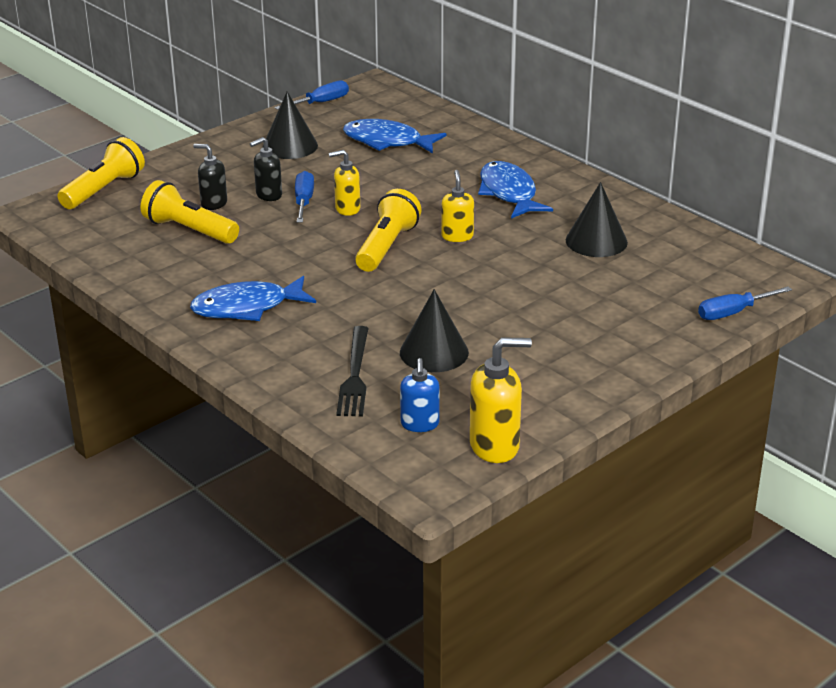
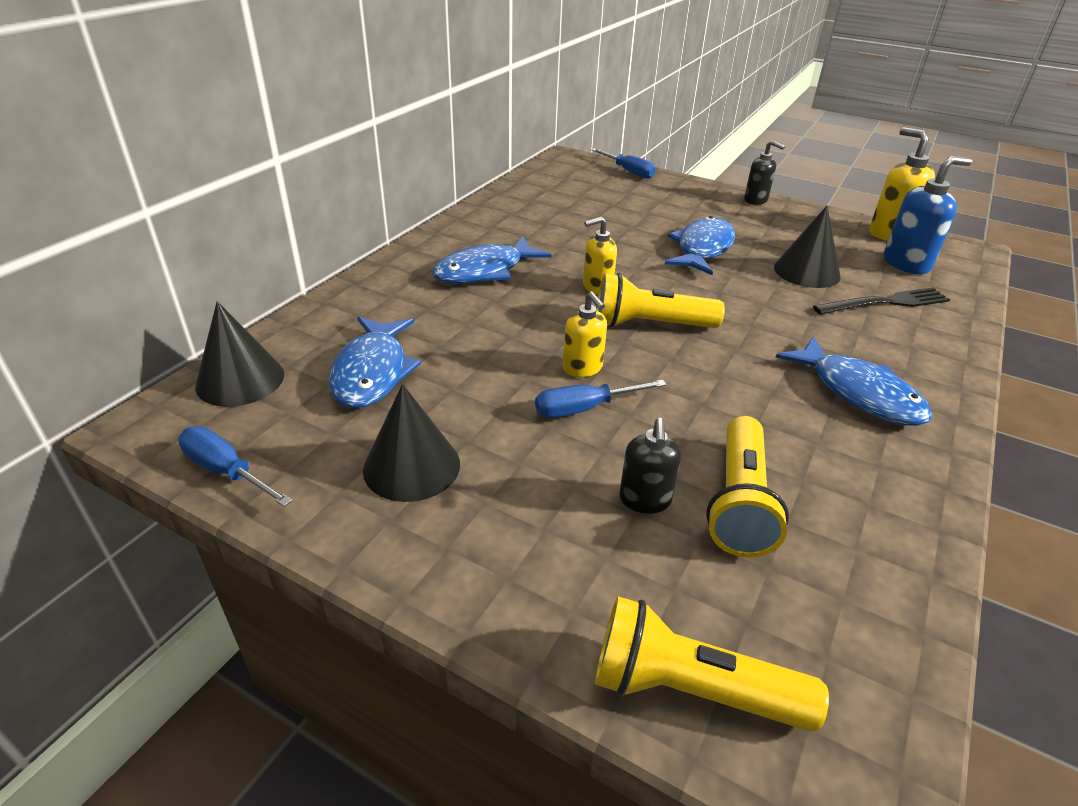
camera: 110 degrees left, 5 degrees up
black soap dispenser [250,137,282,201] -> black soap dispenser moved to [744,140,785,205]
blue soap dispenser [400,358,440,432] -> blue soap dispenser [884,156,972,274], size x1.55
black cone [565,182,628,257] -> black cone moved to [195,301,284,407]
none -> blue fish [665,216,735,275]

